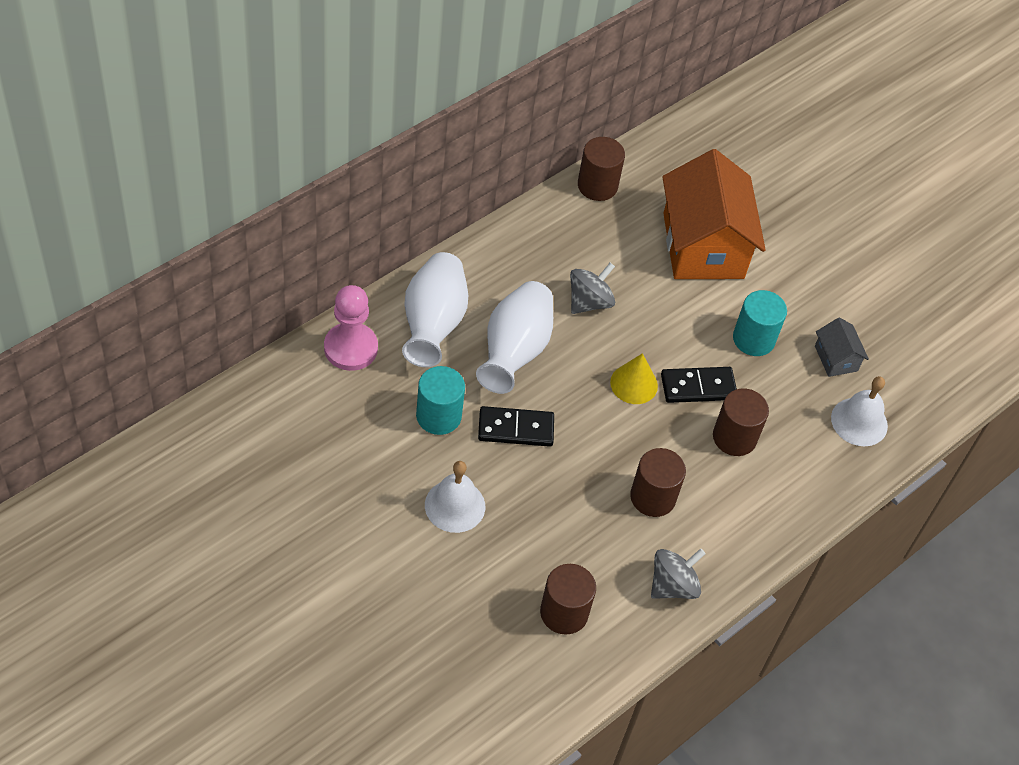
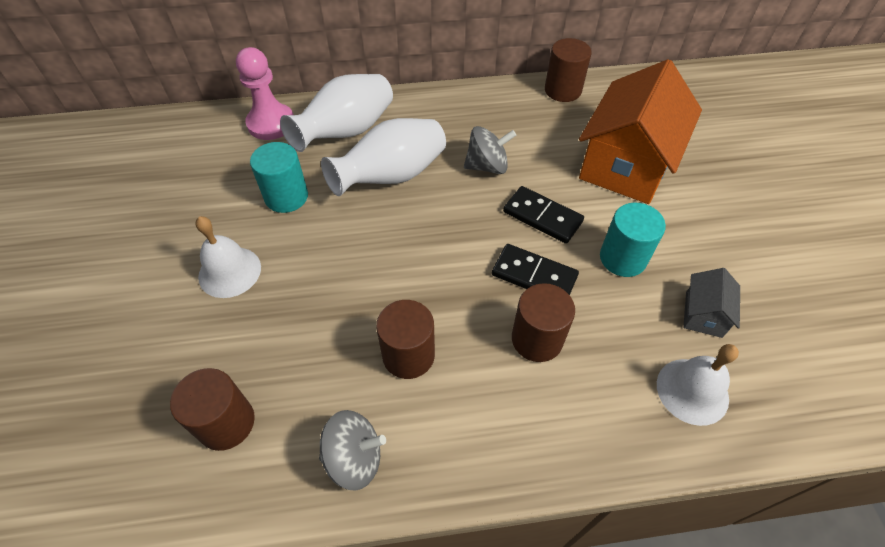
camera: 40 degrees right, 0 degrees up
black domino [478,406,554,447] -> black domino moved to [503,186,584,244]
yellow cone [610,353,658,404] -> none

